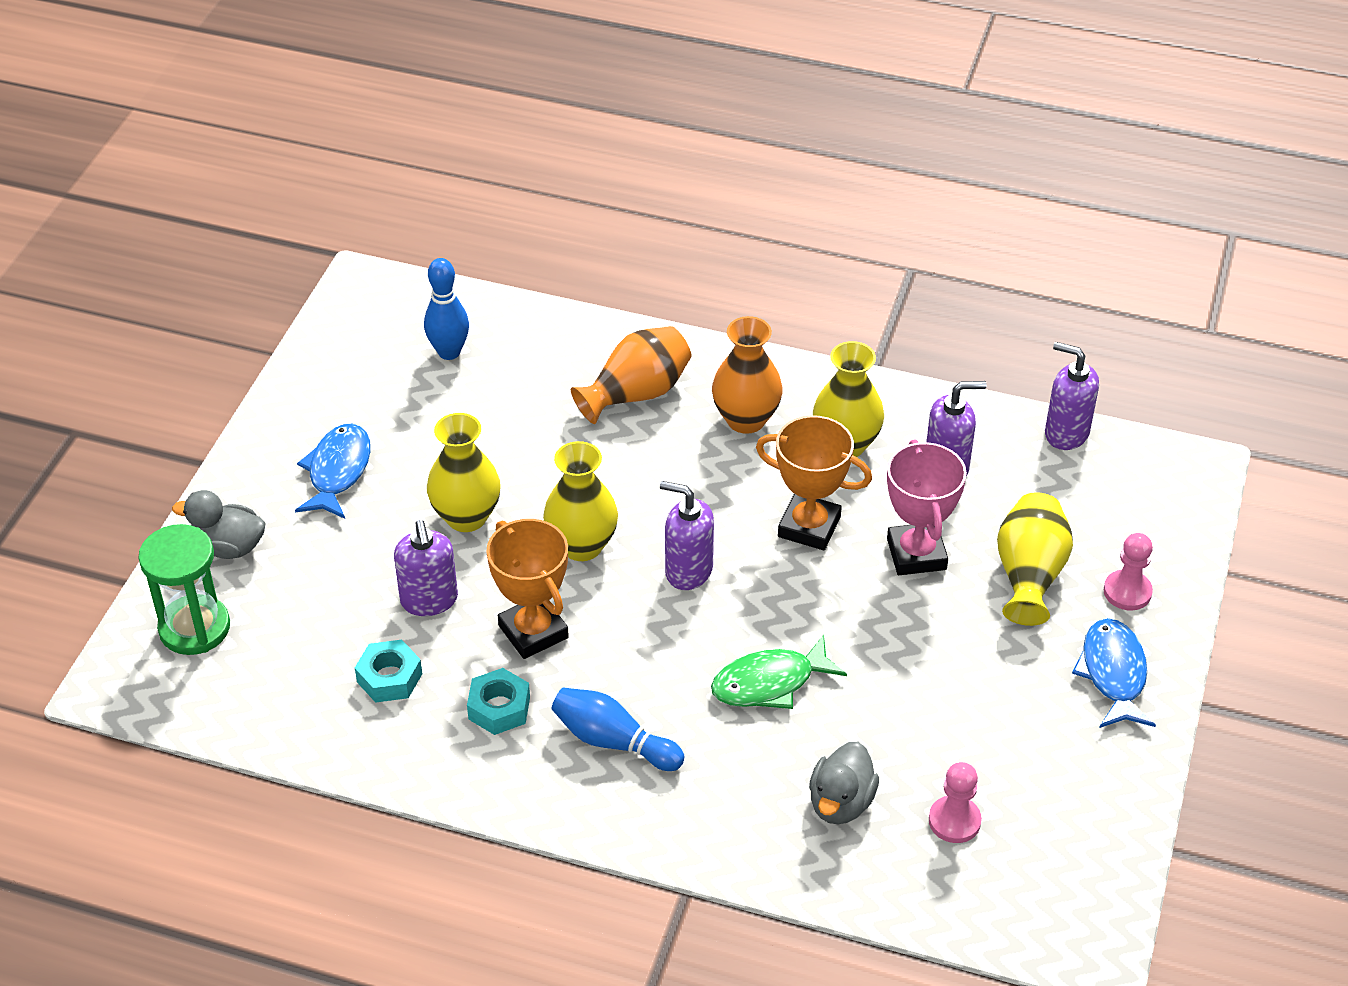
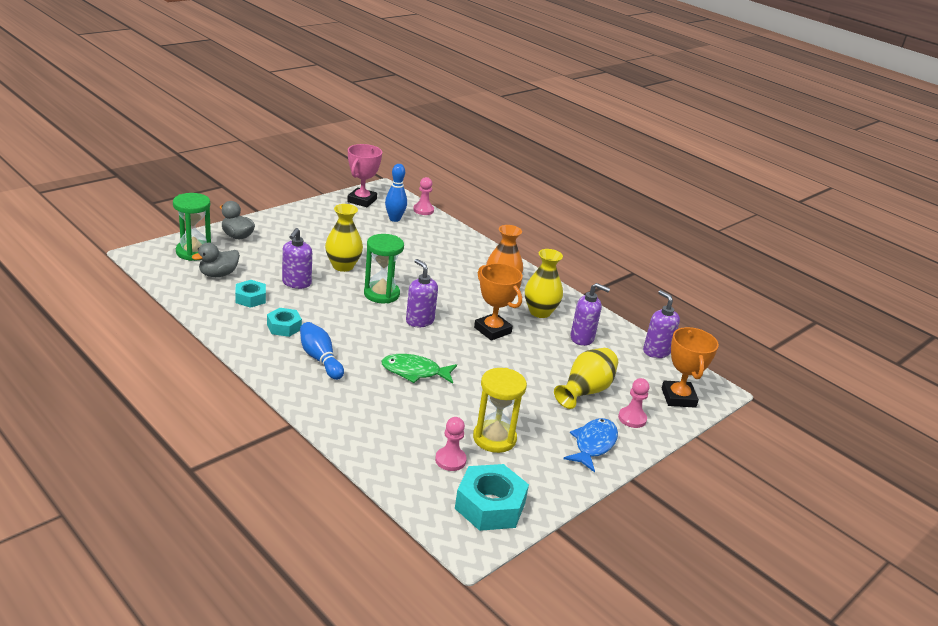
camera: 25 degrees right, 15 degrees down
blue fish [295,424,371,519] -> none
orange trophy [487,519,569,659] -> orange trophy moved to [662,327,719,408]
yellow vase [543,441,618,561] -> green hourglass [364,234,404,303]
orange vase [571,326,691,424] -> none
grey duck [809,742,879,824] -> grey duck moved to [192,243,240,277]
pink trophy [887,439,967,575] -> pink trophy moved to [347,144,382,207]
none -> pink pawn [413,177,434,215]
none -> turquoise nut [455,464,529,531]
none -> yellow hourglass [473,368,527,453]

